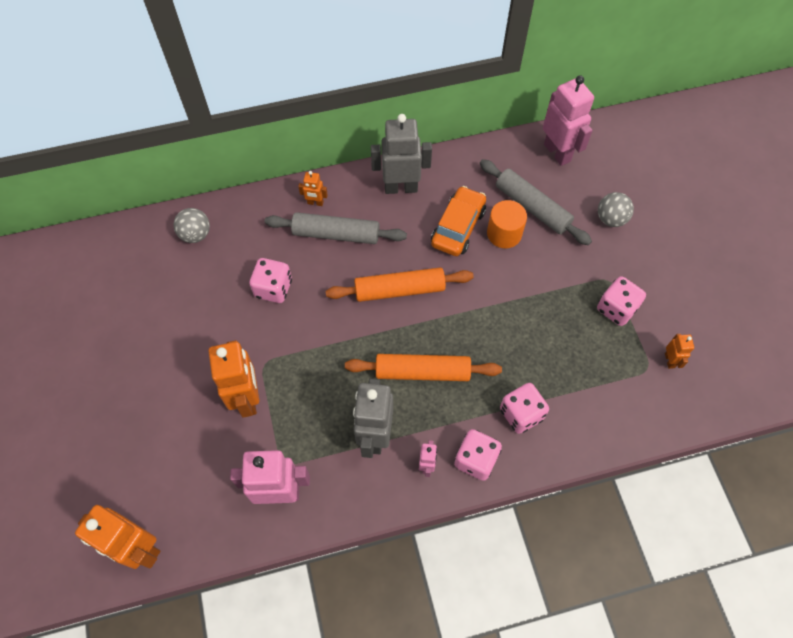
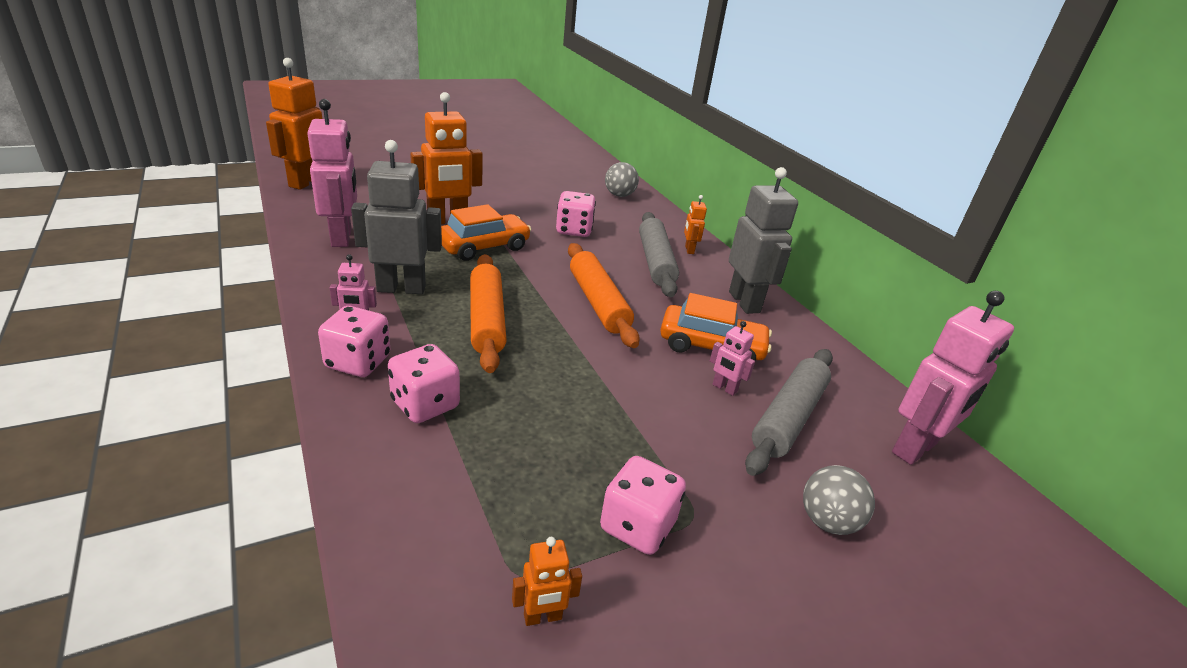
camera: 75 degrees right, 30 degrees down
orange cylinder [487,200,527,248] -> pink robot [710,321,755,396]
none -> orange car [441,204,532,261]

